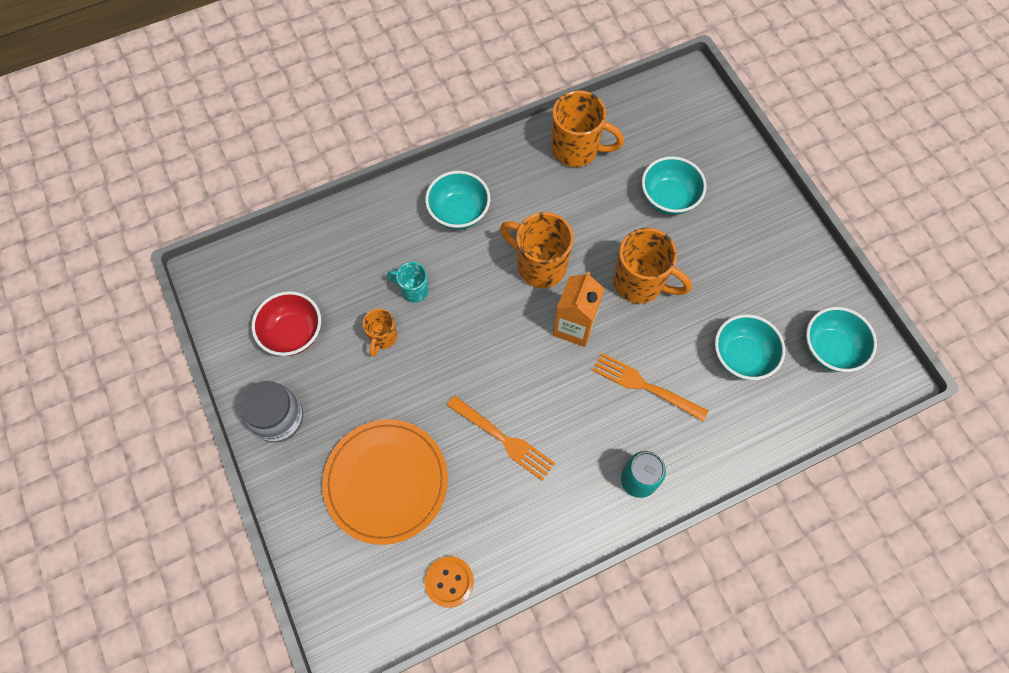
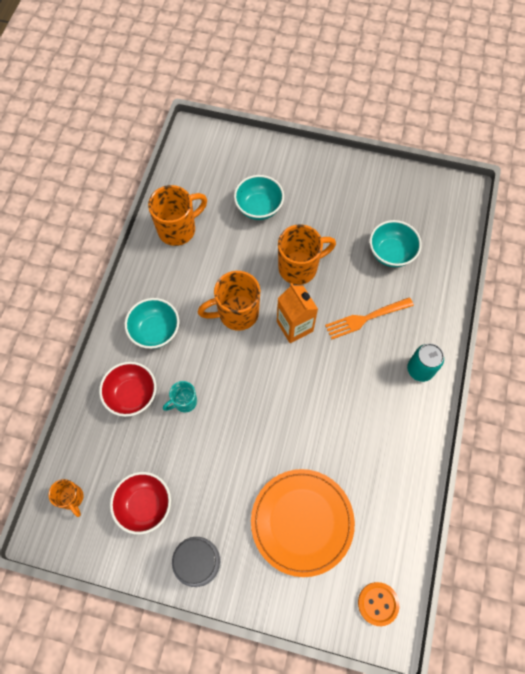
camera: 50 degrees left, 0 degrees up
orange mug [363,309,397,357] -> orange mug moved to [48,479,84,517]
orange button [425,556,474,608] -> orange button moved to [358,582,399,626]
orange fork [447,396,555,481] -> none
turquoise bowl [806,307,877,372] -> none
none -> red bowl [99,362,156,417]

